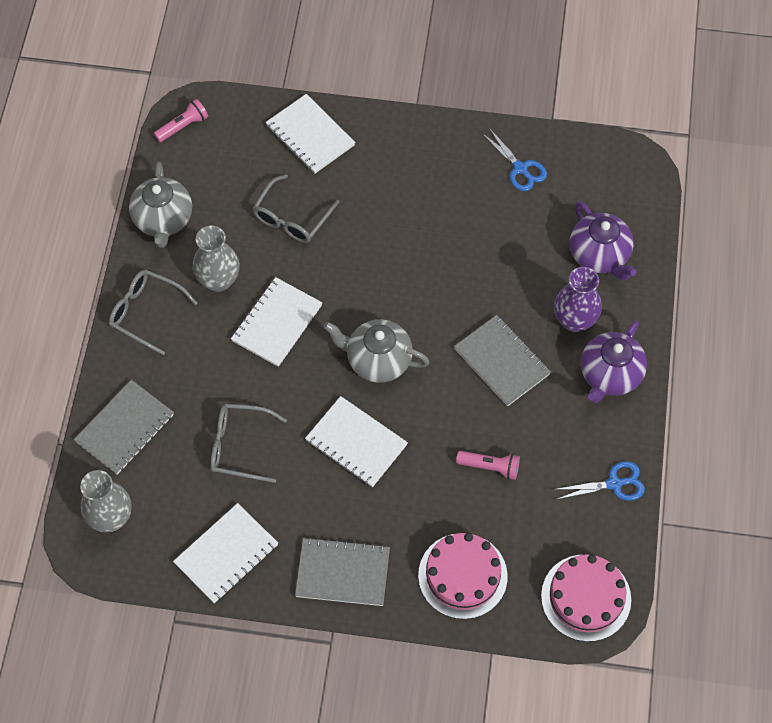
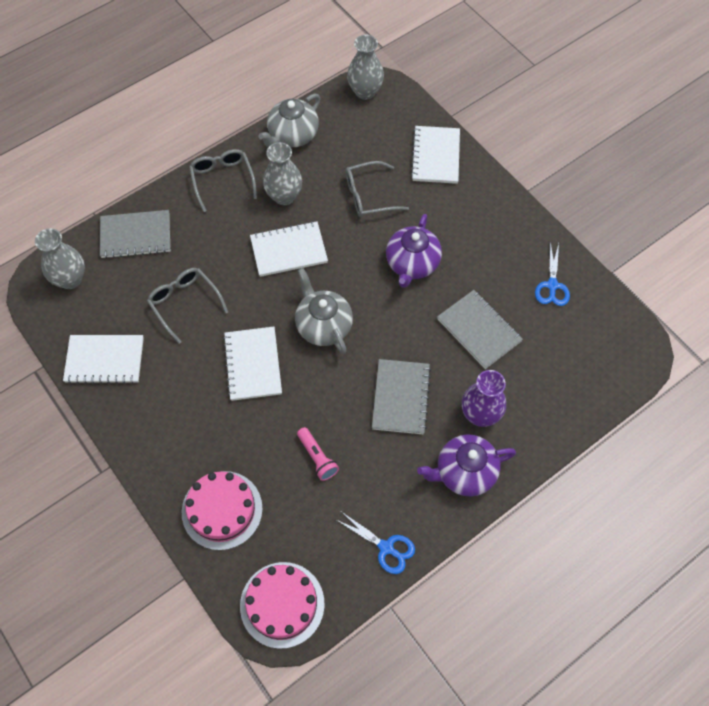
camera: 45 degrees right, 0 degrees up
pink flashlight [154,99,208,142] -> grey vase [347,35,384,100]
grey notebook [295,537,390,606] -> grey notebook moved to [437,290,523,369]
purple teapot [570,201,637,281] -> purple teapot moved to [386,214,442,288]

